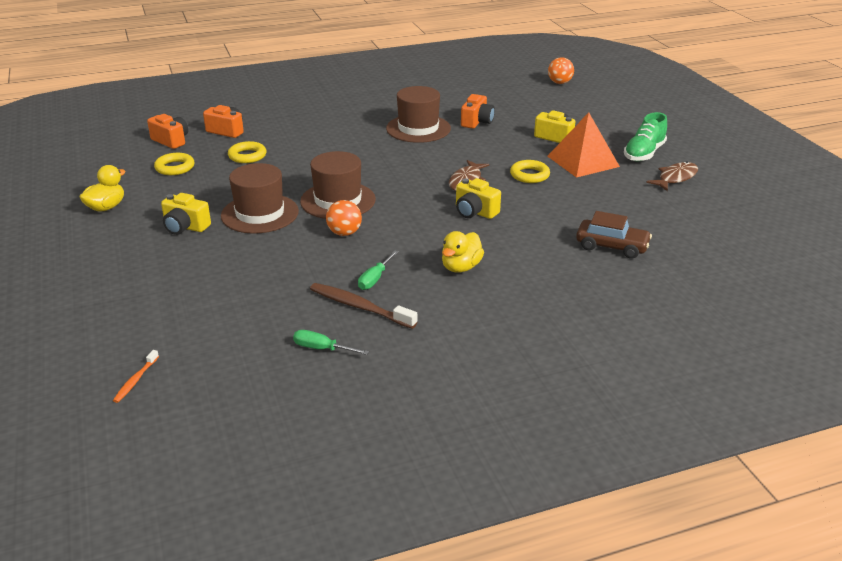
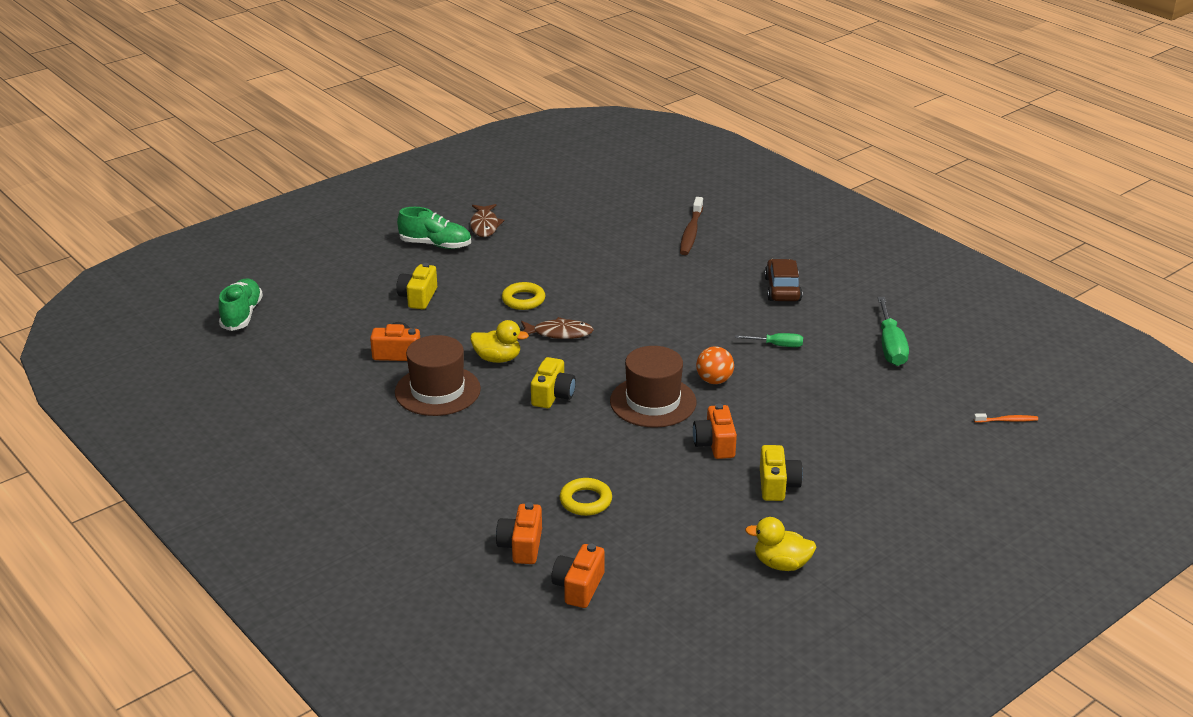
camera: 110 degrees left, 0 degrees up
yellow ring [154,153,195,175] -> none
brown hat [221,163,299,234] -> orange camera [693,403,737,459]
green screwdriver [293,330,369,355] -> green screwdriver [878,297,909,366], size x1.70
brown toothbrush [310,283,417,329] -> brown toothbrush moved to [680,197,703,255]
yellow duck [442,231,484,273] -> yellow duck moved to [470,320,529,363]
yellow camera [456,178,501,219] -> yellow camera moved to [531,357,576,408]
orange ball [548,57,574,84] -> green shoe [218,278,263,331]
orange pyramid [548,112,620,178] -> none
brown car [576,211,652,259] -> brown car moved to [764,259,802,301]
brown fish [646,161,698,191] -> brown fish turned 120 degrees counterclockwise [470,204,504,237]

